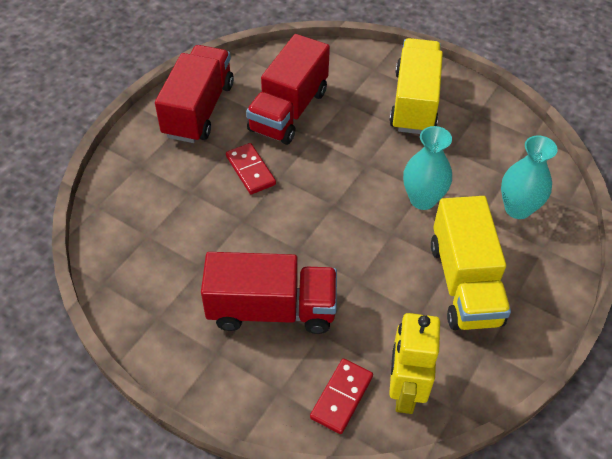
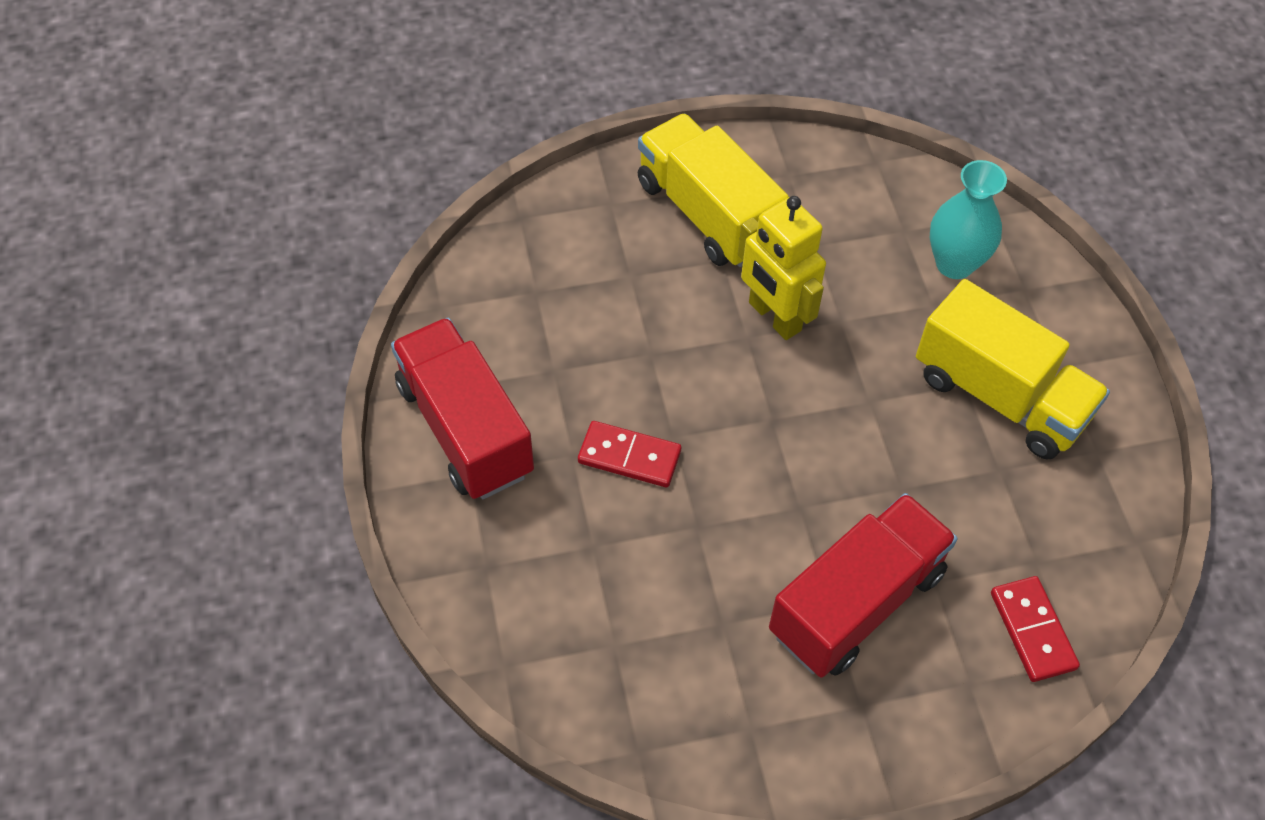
camera: 45 degrees left, 5 degrees up
red truck [246,34,330,145] -> none
yellow robot [389,313,440,414] -> yellow robot moved to [738,196,826,340]
turquoise vase [403,126,452,210] -> none

